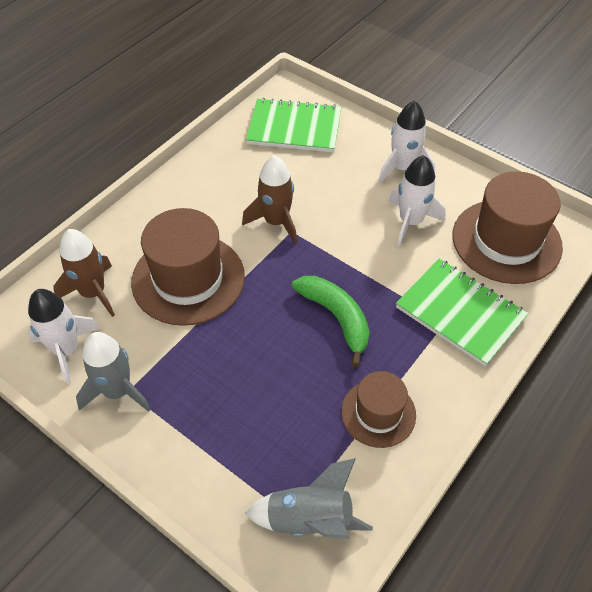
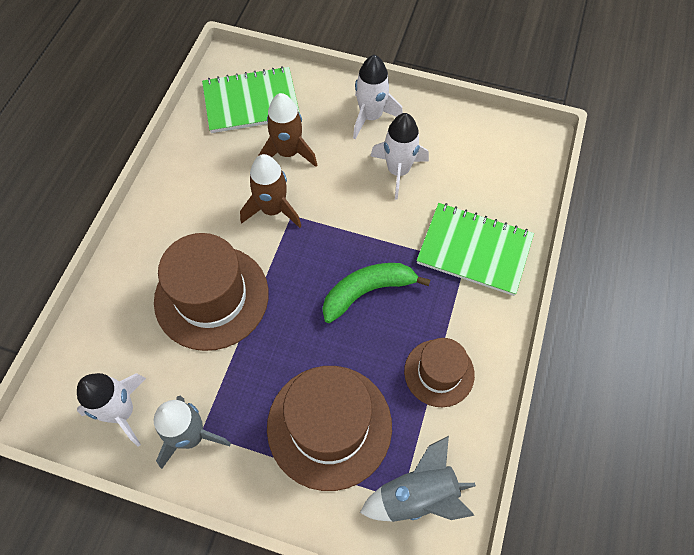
camera: 20 degrees left, 10 degrees up
brown rocket [53,229,115,317] -> brown rocket moved to [259,93,317,167]
green banana [292,276,370,367] -> green banana turned 60 degrees counterclockwise [322,263,430,323]
brown hat [452,171,563,284] -> brown hat moved to [267,366,392,491]

